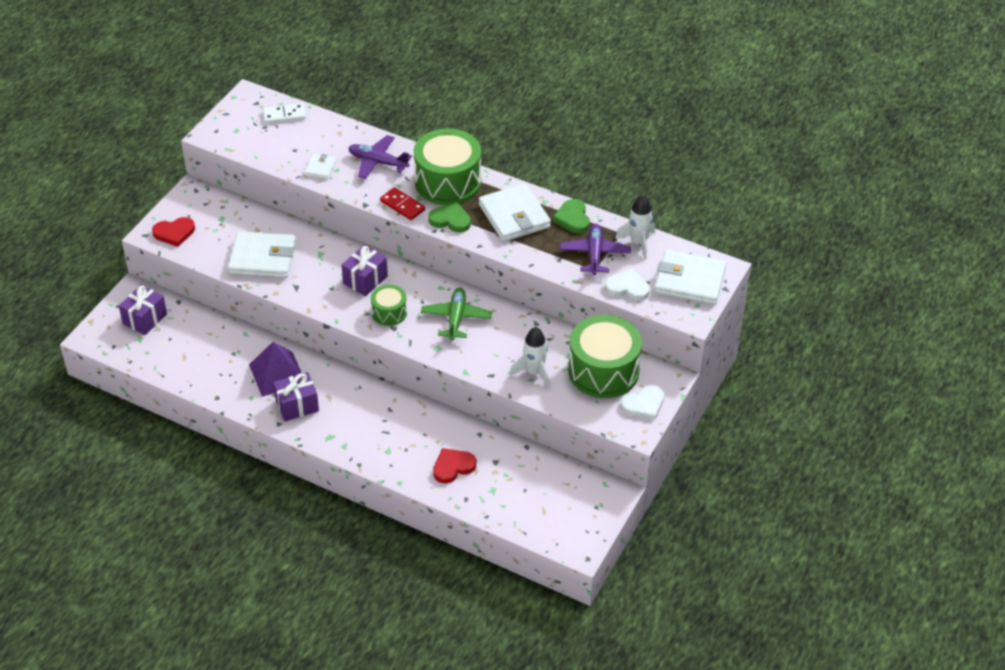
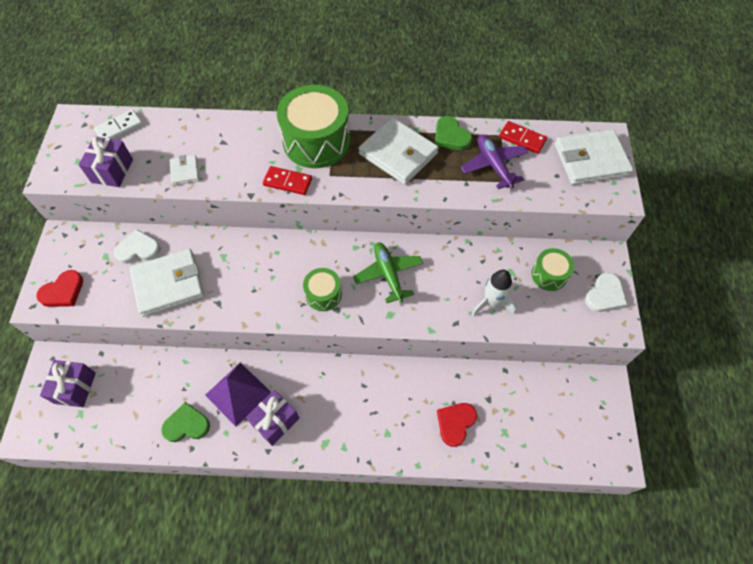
camera: 25 degrees left, 15 degrees up
purple gift [342,245,388,296] -> purple gift moved to [79,136,133,187]
purple plane [349,135,412,179] -> none
green heart [428,202,471,232] -> green heart moved to [161,402,210,442]
green drum [568,315,642,398] -> green drum [532,248,574,291], size x0.51
white heart [605,269,650,301] -> white heart moved to [114,229,160,264]
white rocket [615,195,655,259] -> red domino [499,121,547,154]

